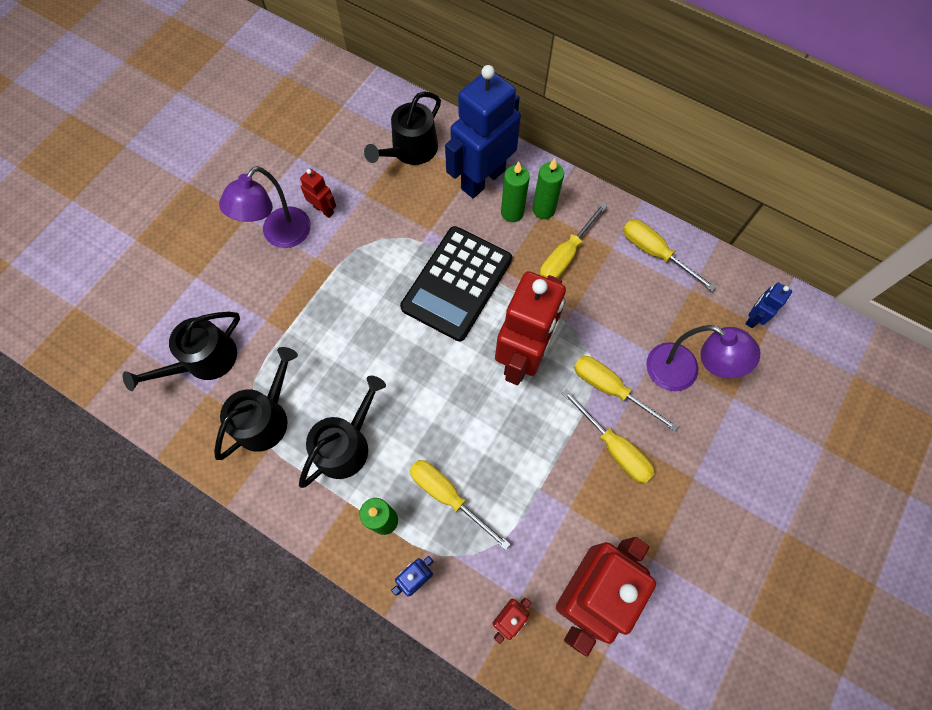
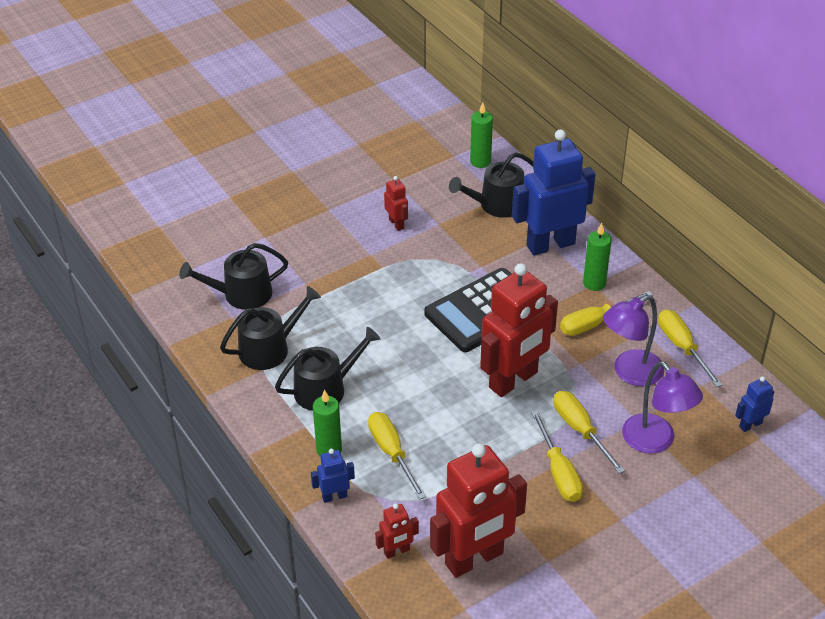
camera: 25 degrees right, 25 degrees down
purple lamp [219,166,311,248] -> purple lamp moved to [603,295,664,386]
green candle [501,162,530,222] -> green candle moved to [470,102,493,168]

